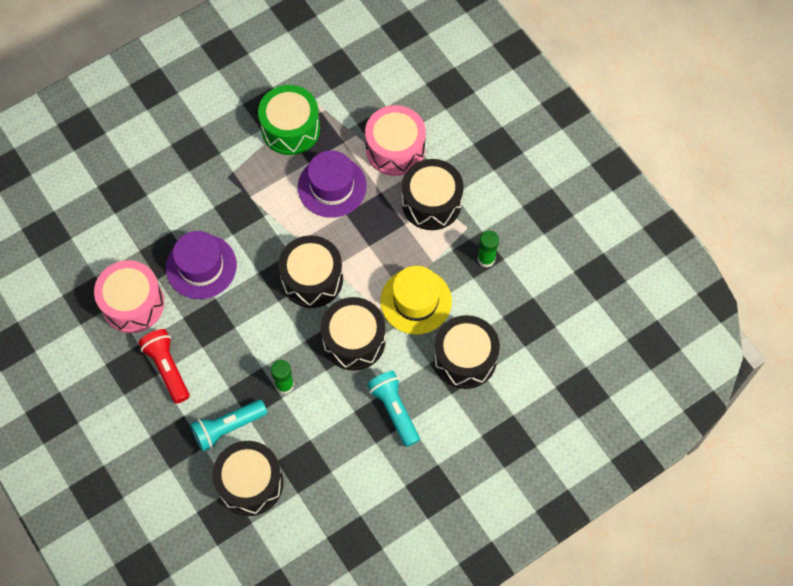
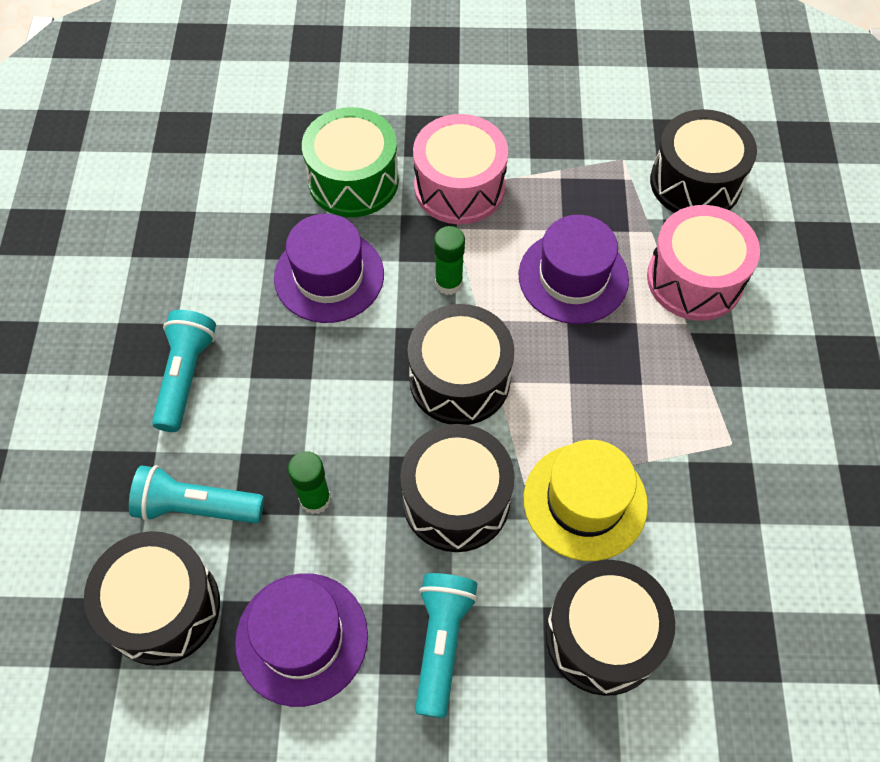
camera: 35 degrees right, 5 degrees down
pink drum [94,260,164,333] -> pink drum moved to [413,114,508,224]
red flashlight [138,329,189,404] -> turquoise flashlight [152,310,216,432]
green drum [258,85,320,155] -> green drum moved to [302,107,399,217]
black drum [402,159,464,230] -> black drum moved to [650,109,757,213]
green glue stick [477,231,499,268] -> green glue stick moved to [434,226,465,295]
none -> purple hat [235,573,368,707]

